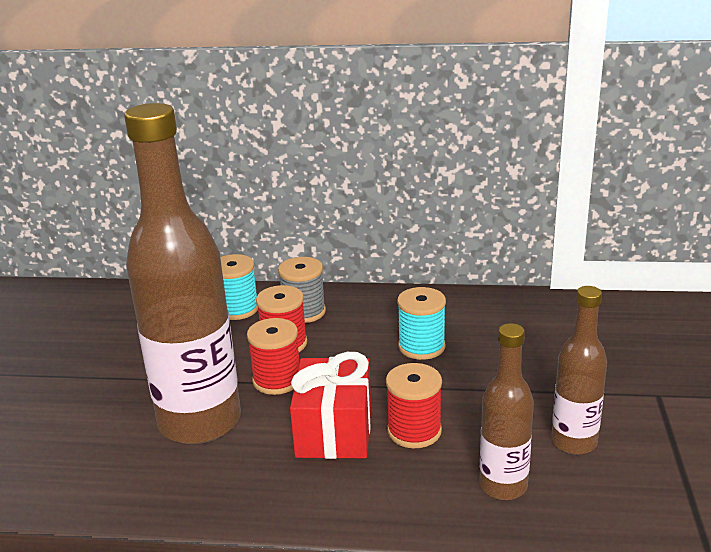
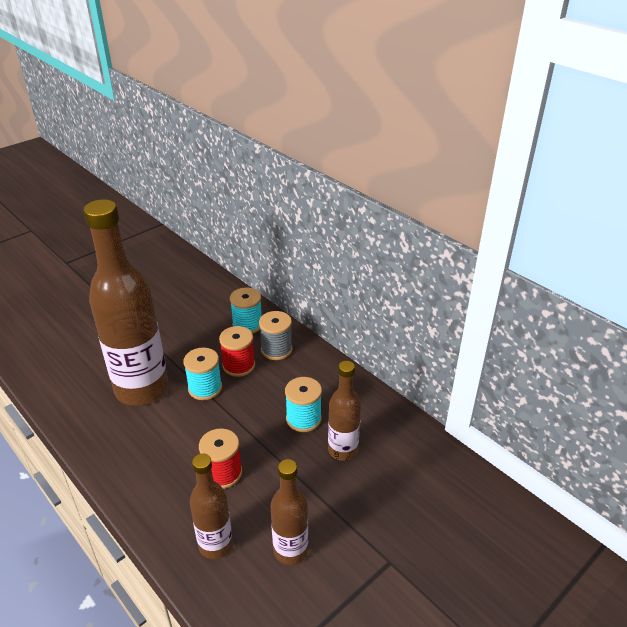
camera: 40 degrees right, 10 degrees up
red spool [247,318,299,395] -> turquoise spool [183,348,222,400]
red gift [290,352,371,459] -> none
none -> brown bottle [328,361,361,461]

